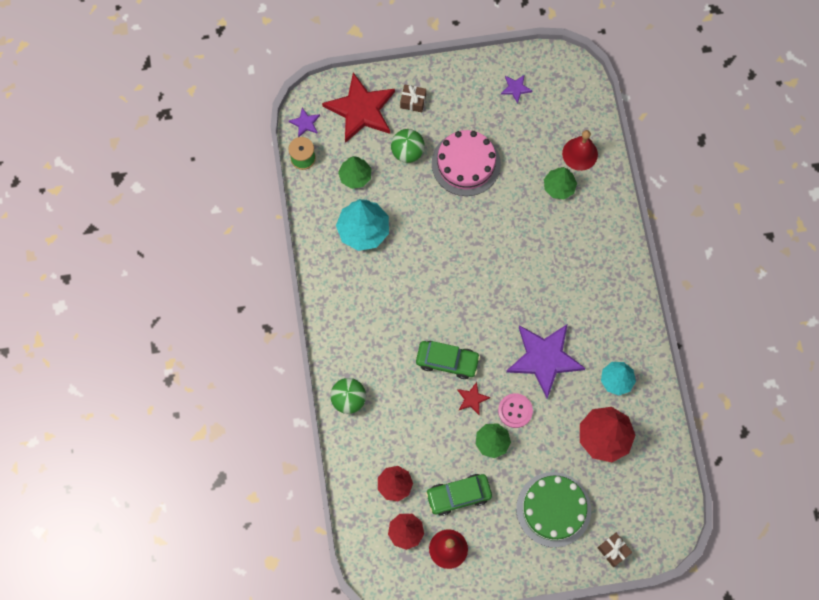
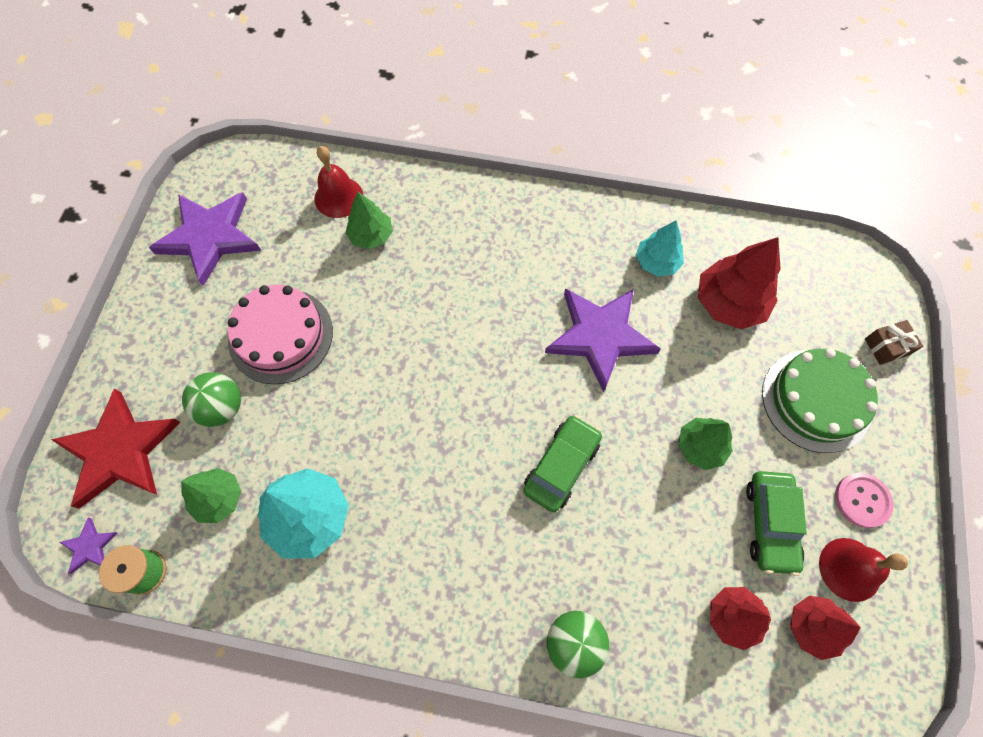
camera: 70 degrees left, 5 degrees down
brown gift [400,85,426,112] -> none
red star [457,382,490,415] -> none
pink button [498,393,533,428] -> pink button moved to [835,473,894,528]
purple star [501,74,532,104] -> purple star [149,192,261,286], size x2.33

